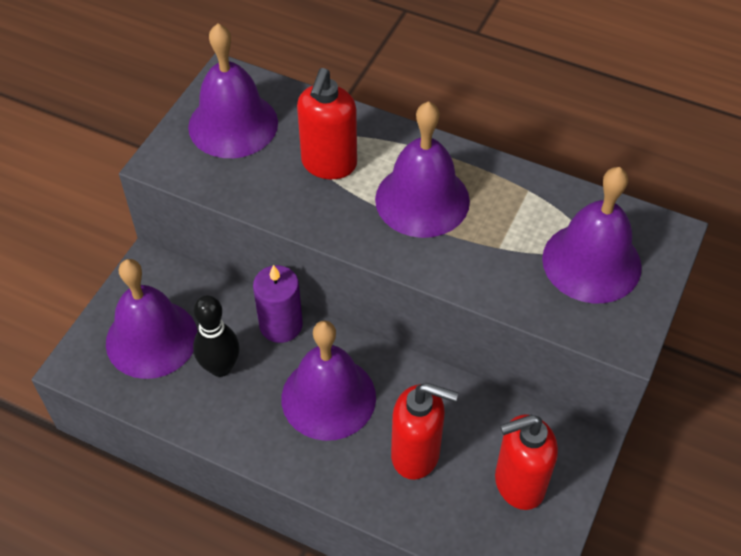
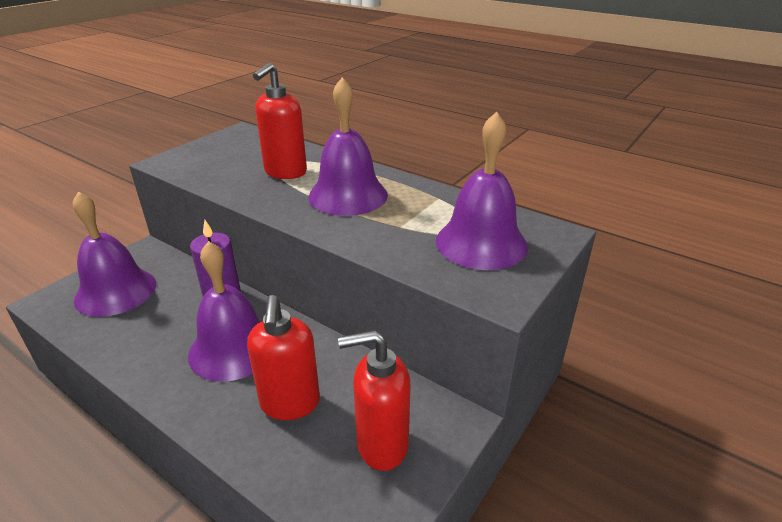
camera: 10 degrees right, 20 degrees down
purple bell [188,23,278,158] -> none
black bowling pin [193,295,240,377] -> none
red soap dispenser [391,383,458,480] -> red soap dispenser turned 60 degrees clockwise [247,295,320,420]

